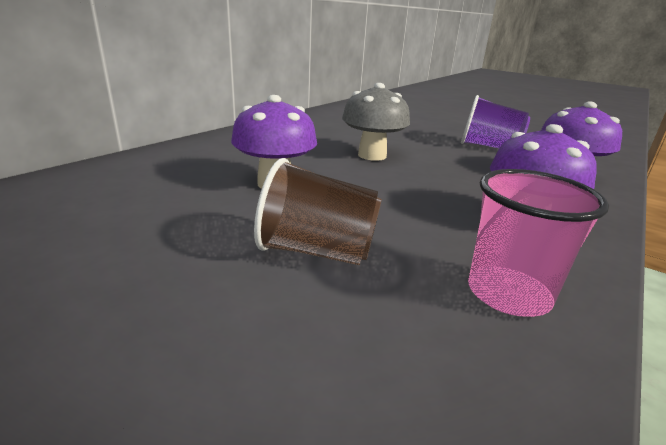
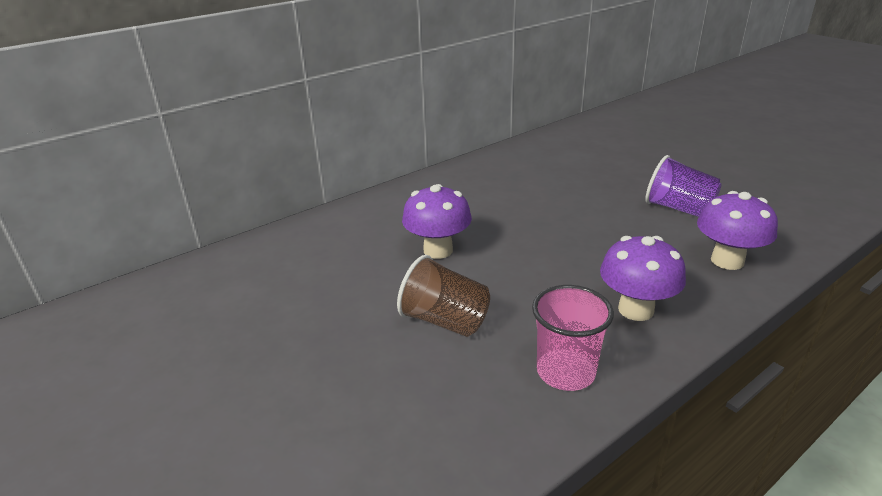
camera: 20 degrees right, 5 degrees up
grey mushroom [342,83,410,161] -> none

